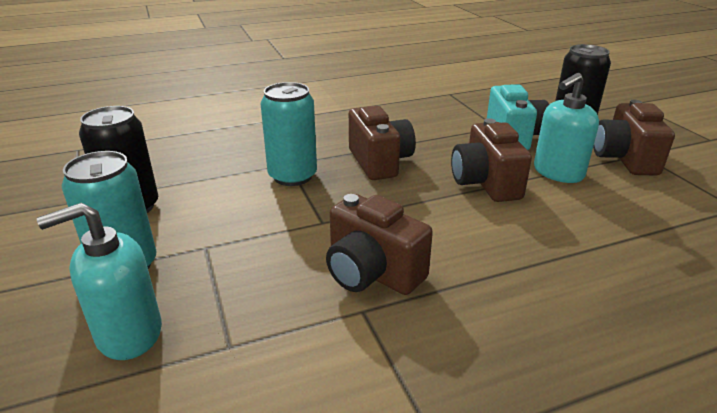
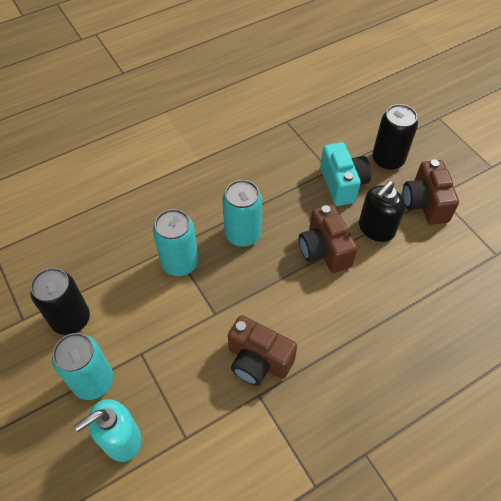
camera: 10 degrees left, 25 degrees up
brown camera [349,106,416,180] -> turquoise can [222,180,262,246]
turquoise soap dispenser [534,73,599,183] -> black soap dispenser [359,181,405,242]

